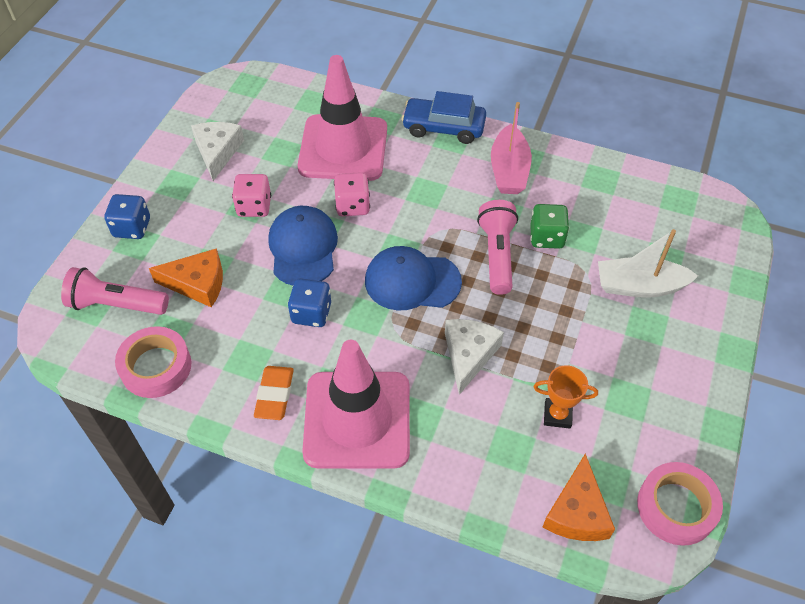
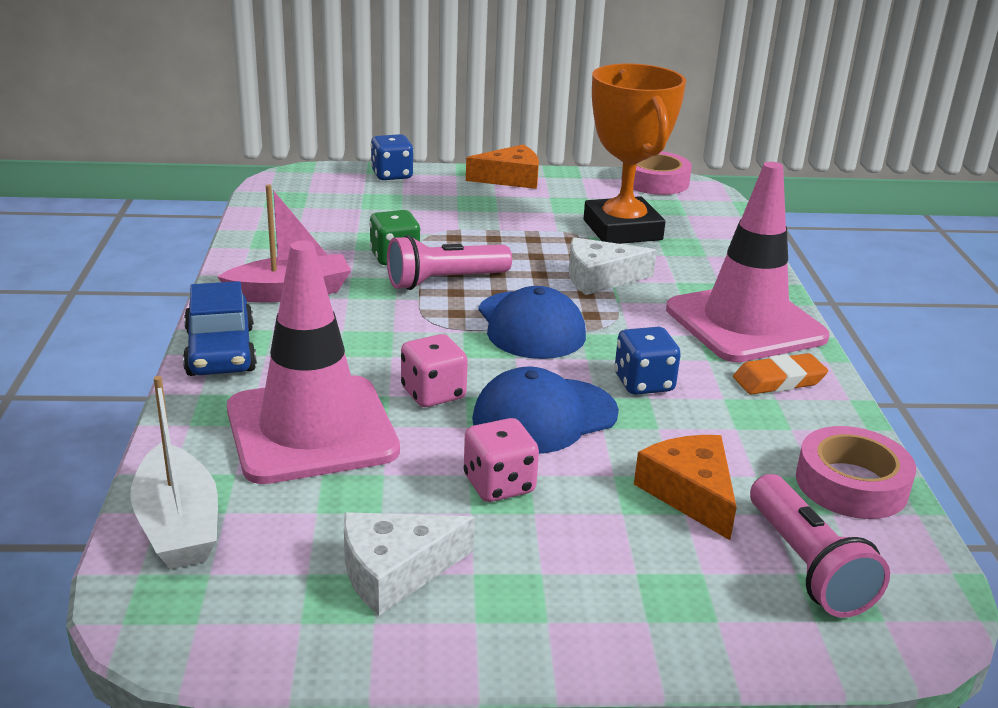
camera: 115 degrees left, 25 degrees down
blue dice [104,194,150,239] -> blue dice moved to [371,134,414,180]
orange trophy [533,365,598,429] -> orange trophy [583,64,686,244], size x2.26
orange cheese [543,453,615,541] -> orange cheese moved to [466,144,539,189]
white boat [598,229,698,298] -> white boat moved to [130,376,218,569]

